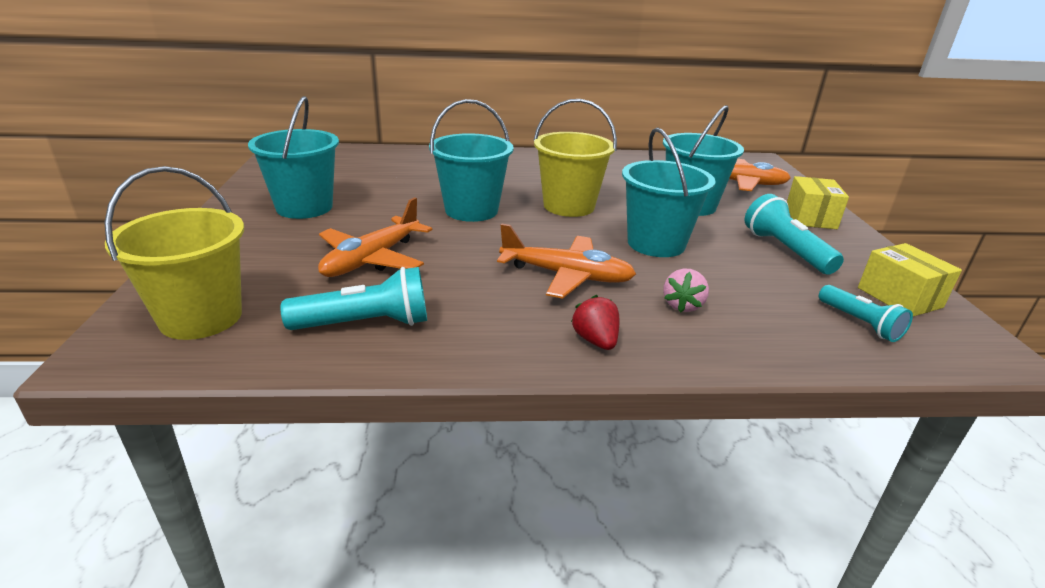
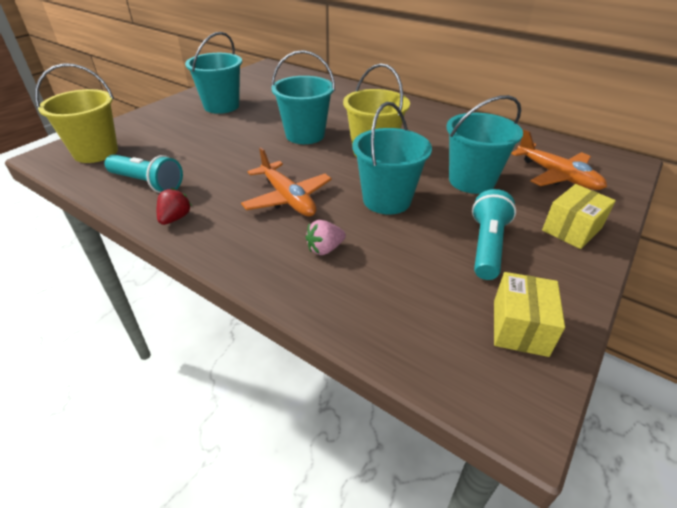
camera: 40 degrees right, 10 degrees up
orange plane [318,197,432,277] -> none
red strawberry [571,295,619,350] -> red strawberry moved to [157,188,192,225]
turquoise flashlight [819,285,913,342] -> none

